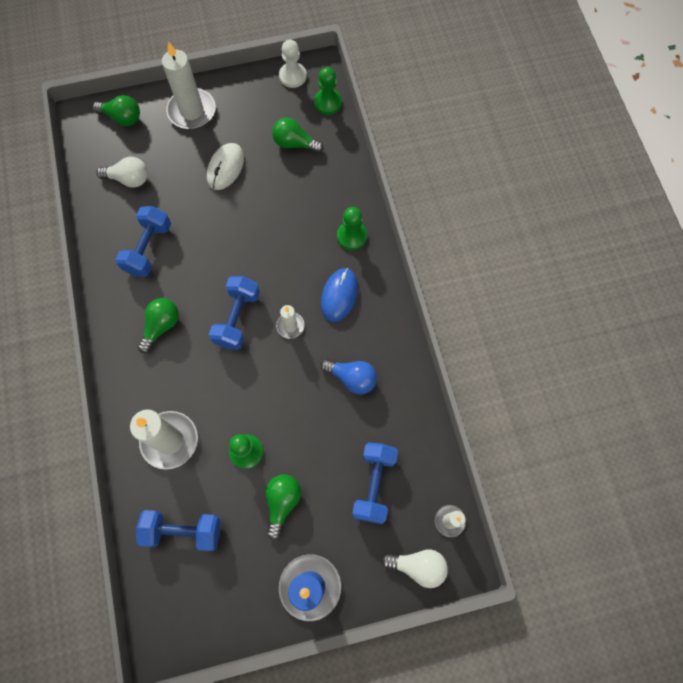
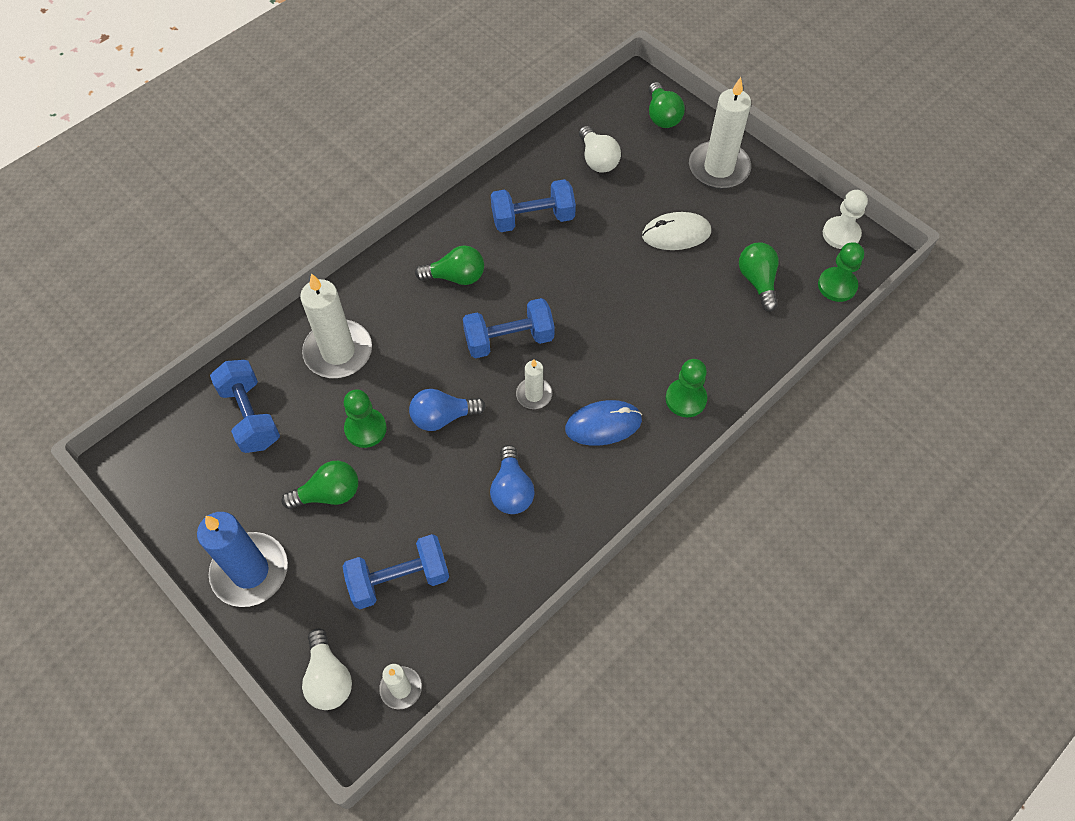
camera: 60 degrees right, 10 degrees down
none -> blue light bulb [409,389,486,431]

